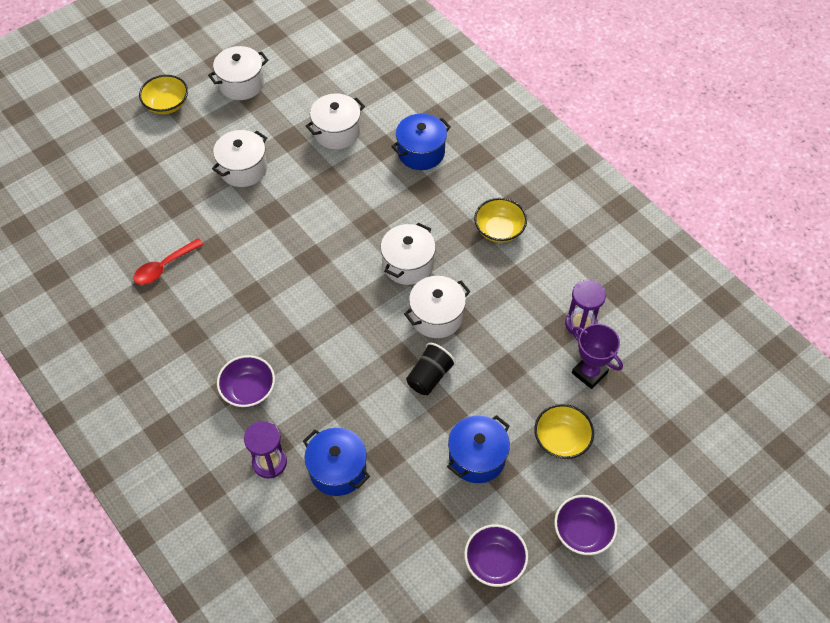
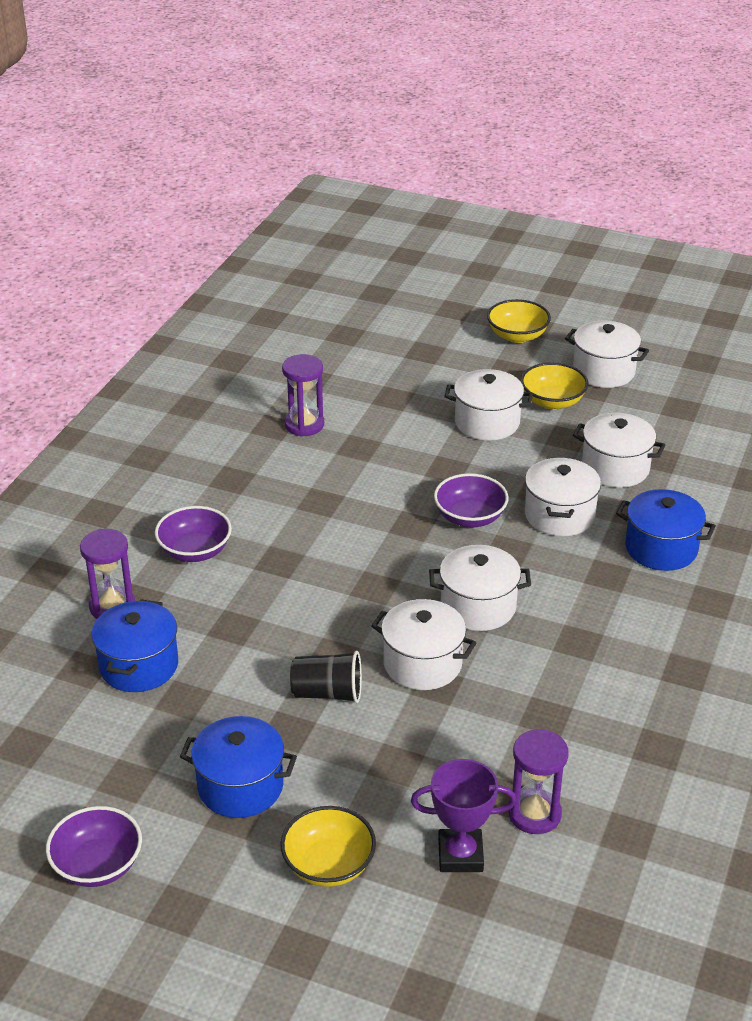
camera: 60 degrees right, 20 degrees down
red spoon [134,238,204,285] -> purple hourglass [282,354,324,437]
yellow bowl [474,198,527,243] -> yellow bowl moved to [521,362,588,410]
purple bowl [554,495,618,555] -> purple bowl moved to [434,473,509,527]
purple trophy [572,324,623,389] -> purple trophy turned 75 degrees clockwise [411,759,516,872]
none -> white pot [525,457,601,536]

